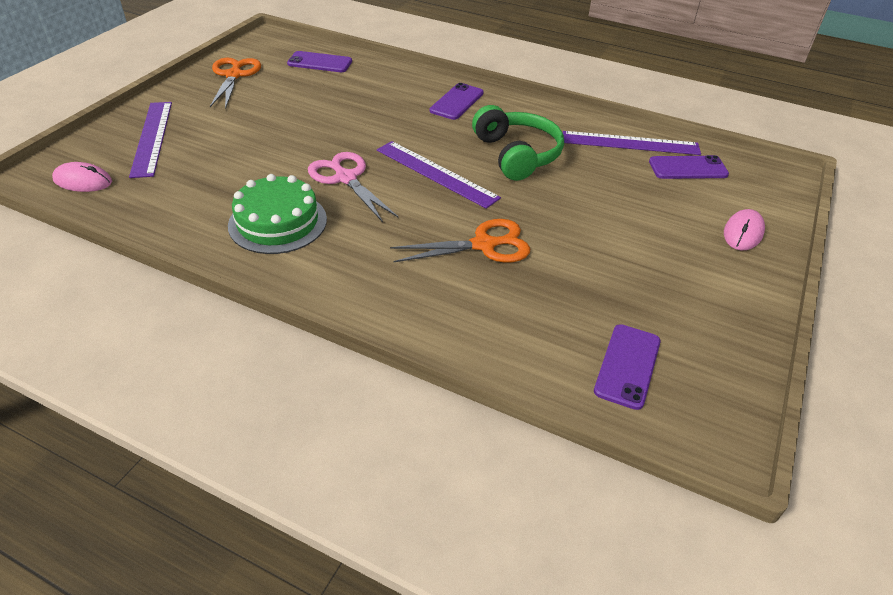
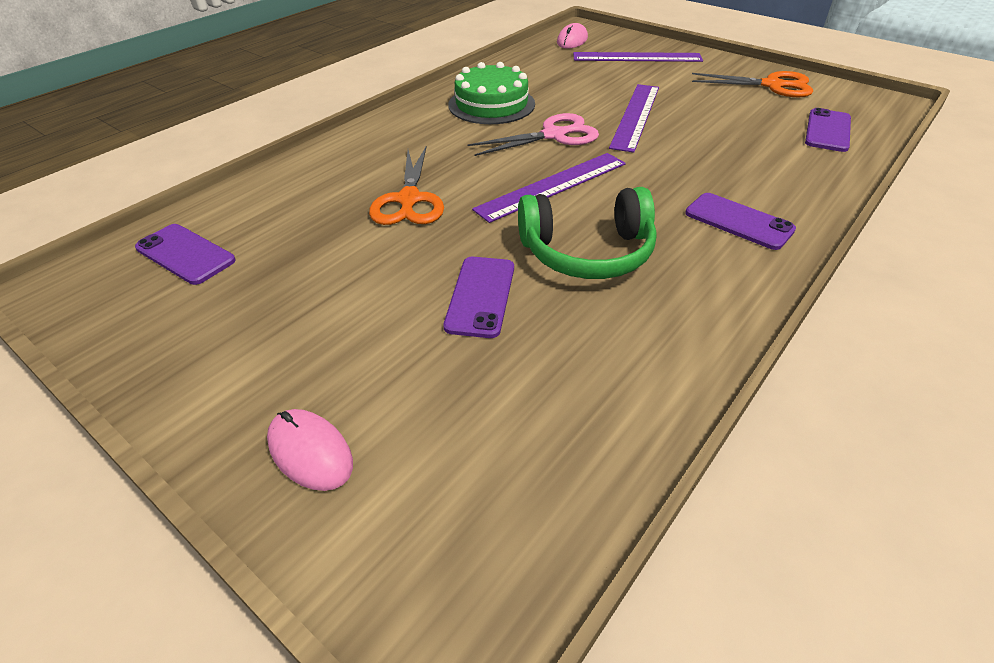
camera: 105 degrees right, 0 degrees up
purple ruler [563,131,701,155] -> purple ruler moved to [609,84,659,153]
purple phone [649,155,729,179] -> purple phone moved to [443,257,514,338]

